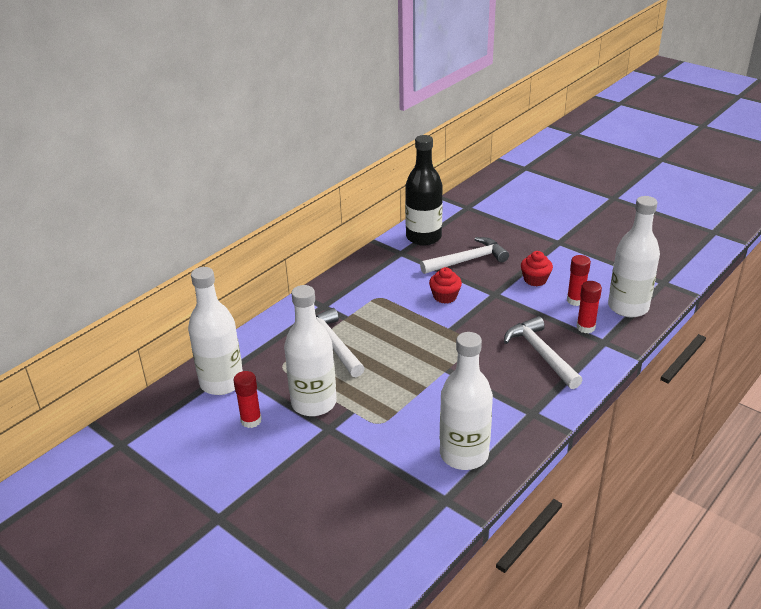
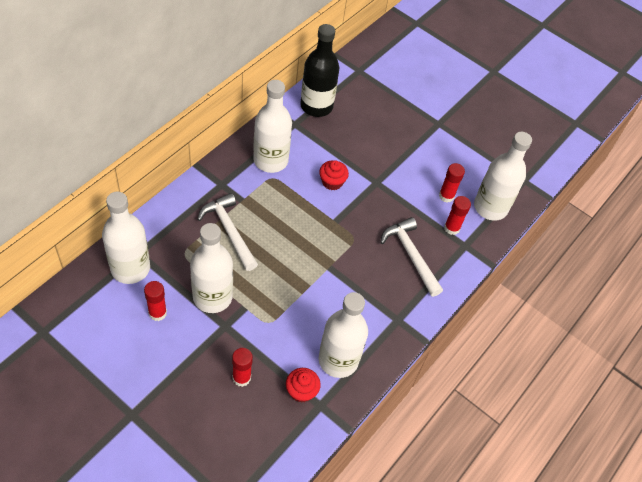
camera: 10 degrees left, 20 degrees up
white hammer [420,237,509,274] -> none
red cupcake [521,251,553,286] -> red cupcake moved to [286,368,321,403]
none -> red glue stick [232,348,253,387]
none -> white bottle [253,80,292,173]

